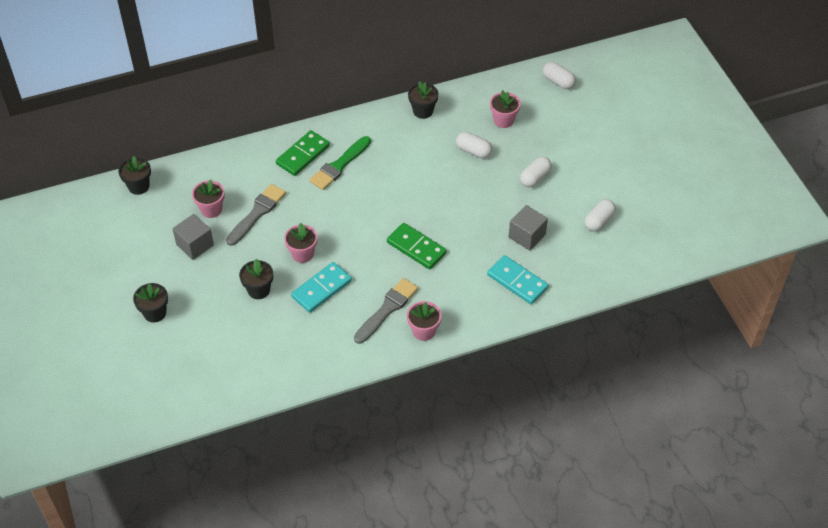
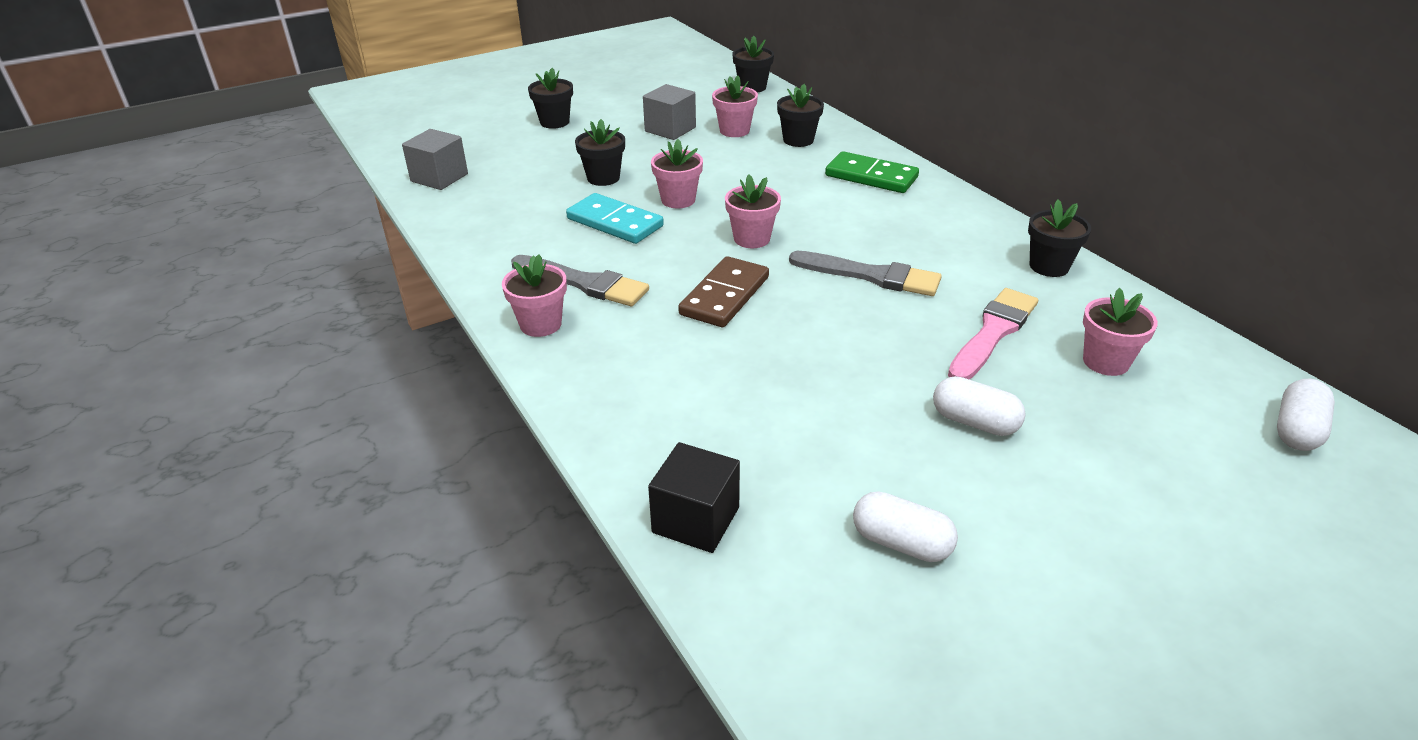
camera: 80 degrees right, 15 degrees down
grey brush [226,184,286,246] -> grey brush moved to [789,251,942,296]
green brush [309,136,371,190] -> none
green domino [387,223,447,269] -> brown domino [678,256,769,327]
white capsule [456,132,492,158] -> pink brush [948,288,1038,380]
turquoise domino [487,255,549,304] -> none
grey cube [509,205,548,251] -> grey cube moved to [402,129,468,190]
none -> black cube [648,442,740,553]
none -> pink flower pot [725,175,781,248]
none -> black flower pot [777,84,824,147]

